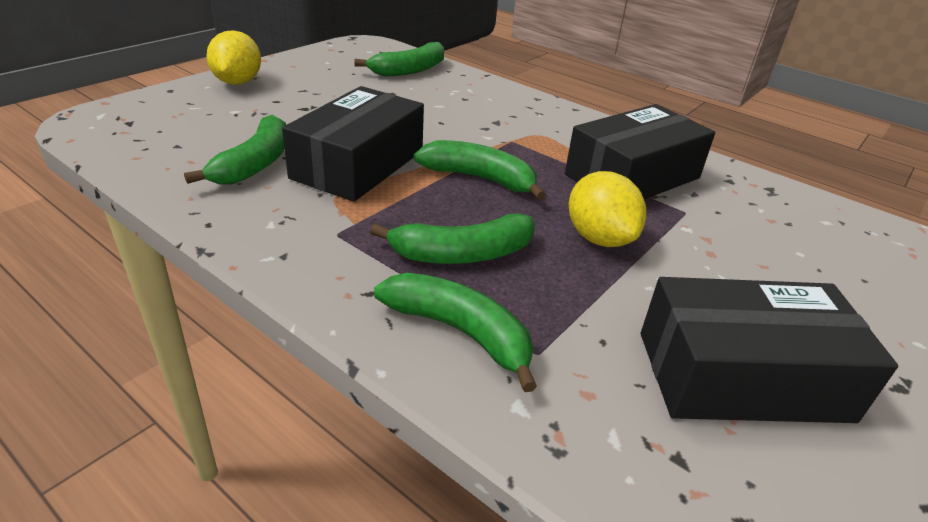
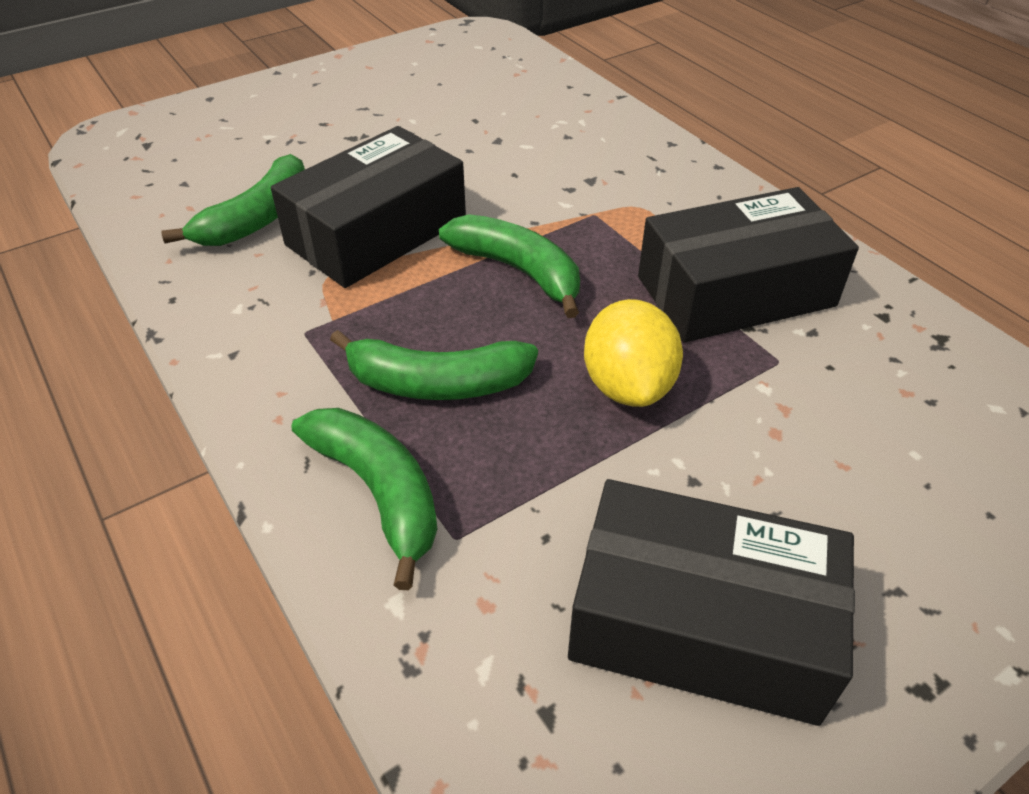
camera: 20 degrees right, 10 degrees up
yellow lemon [207,30,261,85] -> none
green banana [354,42,444,76] -> none

